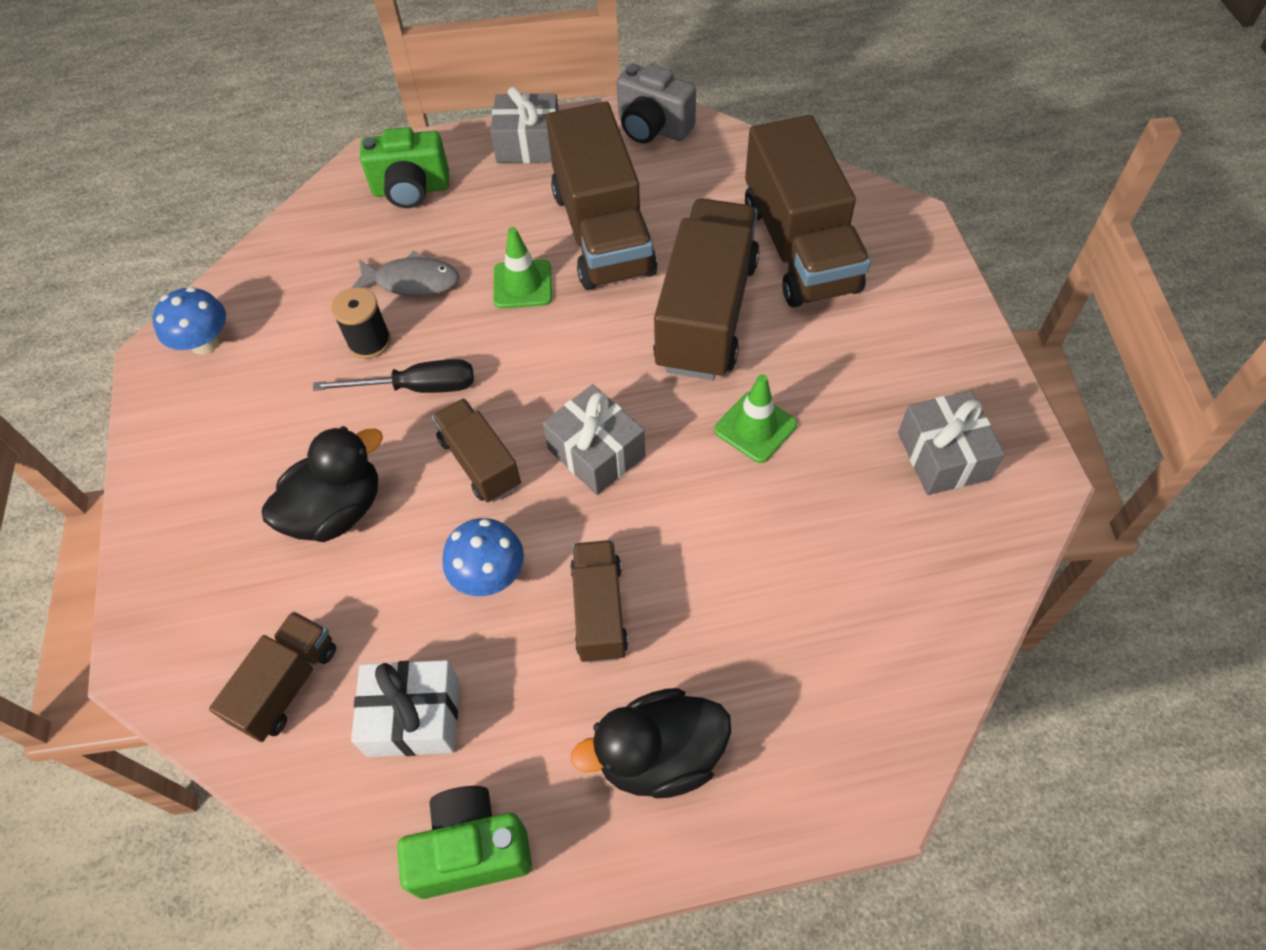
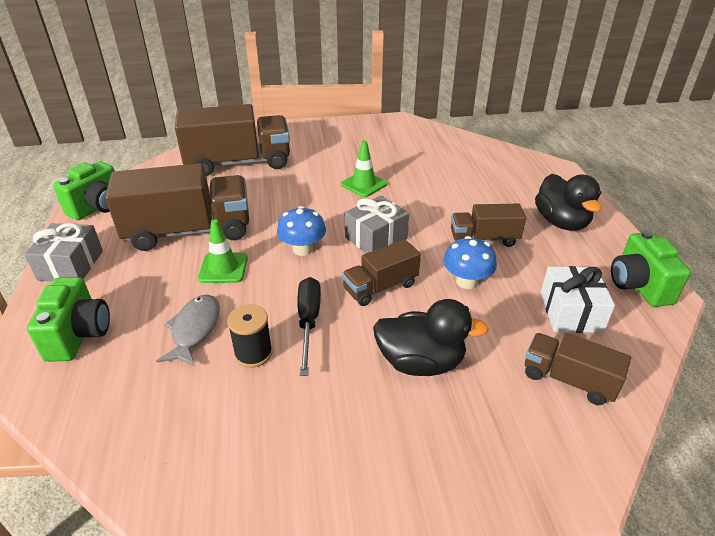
camera: 90 degrees left, 20 degrees down
blue mushroom [152,287,226,355] -> blue mushroom moved to [277,206,326,256]
black duck [262,426,383,542] -> black duck turned 135 degrees clockwise [373,299,489,376]
grey camera [617,64,696,143] -> green camera [53,161,115,220]
brown truck [653,198,760,380] -> none
grey gift [898,391,1005,495] -> none

